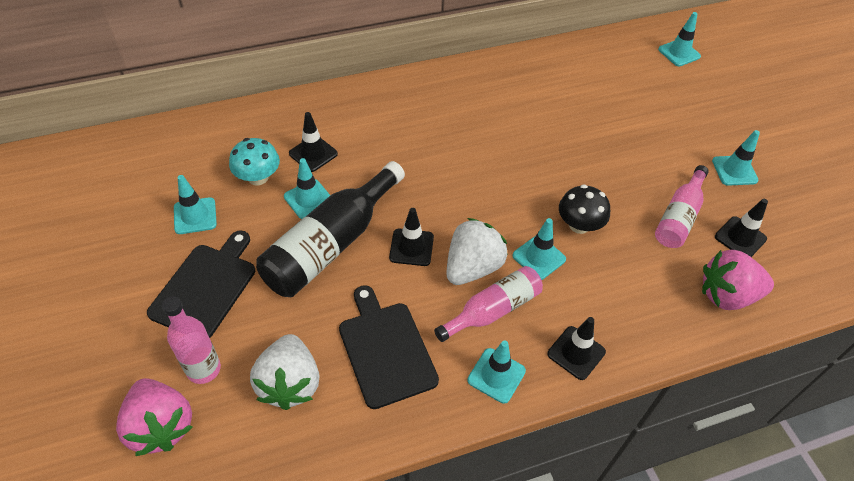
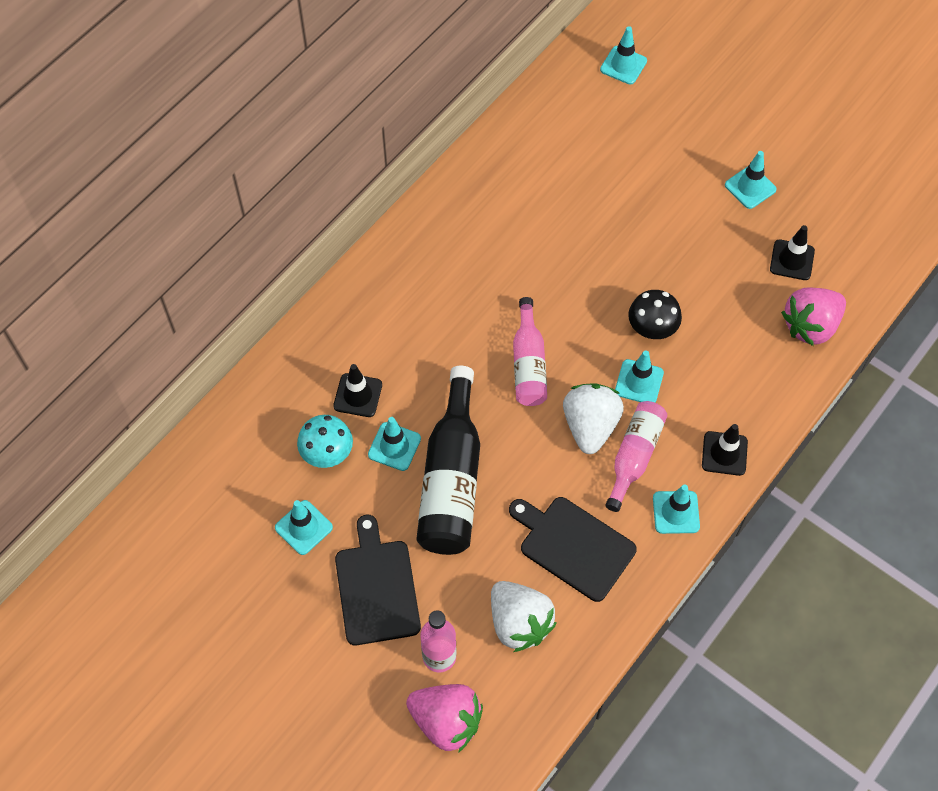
camera: 30 degrees left, 10 degrees up
black traffic cone [389,208,434,266] -> none
pink bottle [655,165,709,248] -> pink bottle moved to [513,297,547,406]

